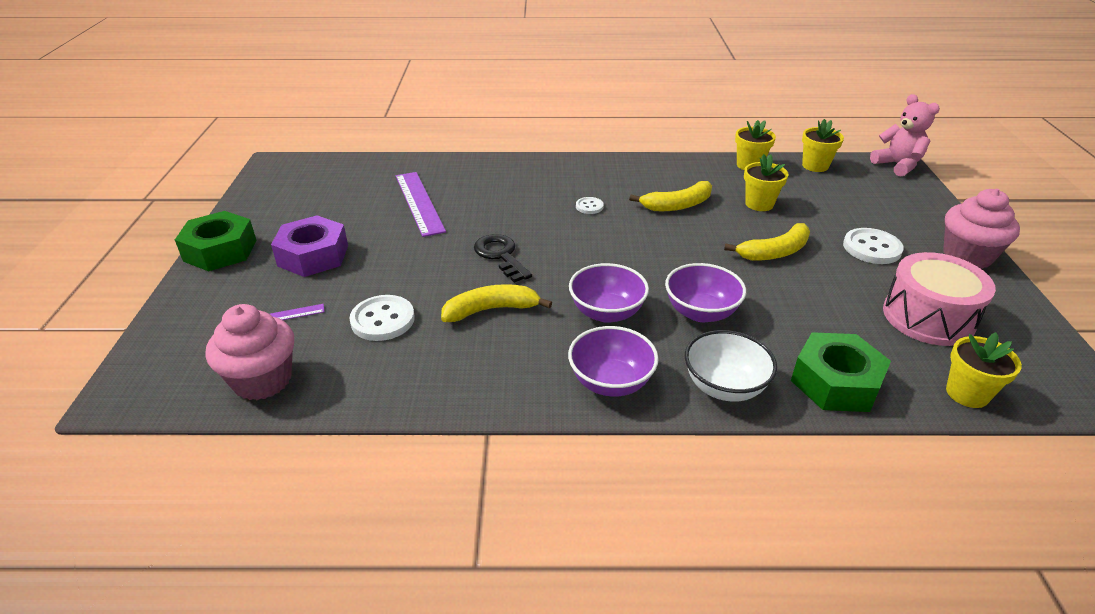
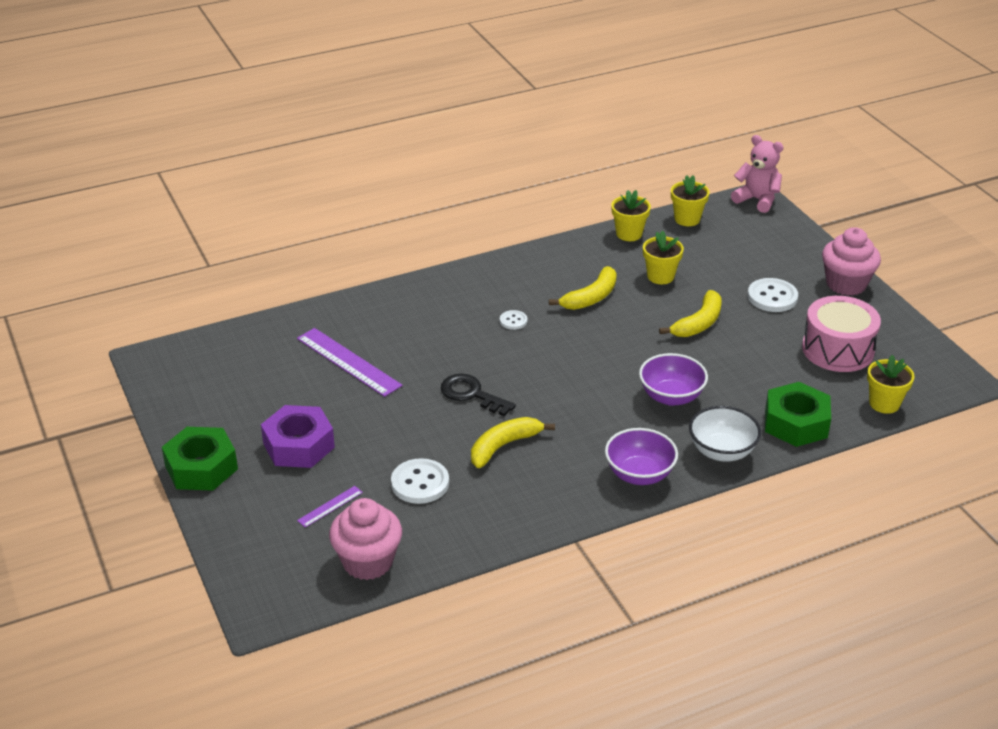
camera: 25 degrees left, 0 degrees up
purple bowl [569,263,649,323] -> none

